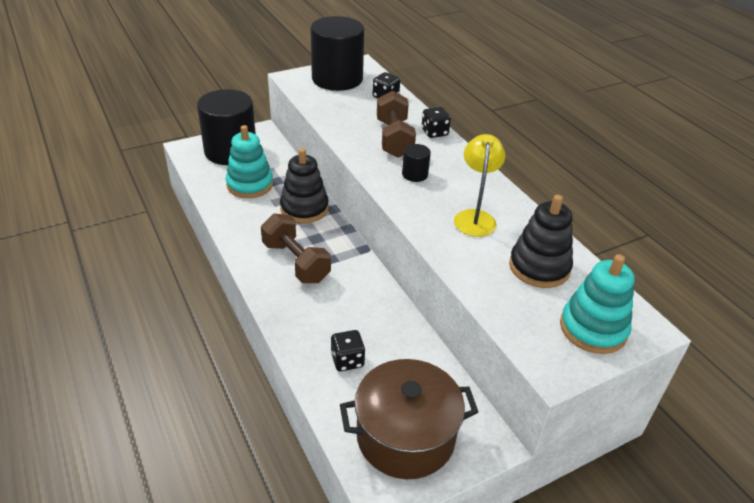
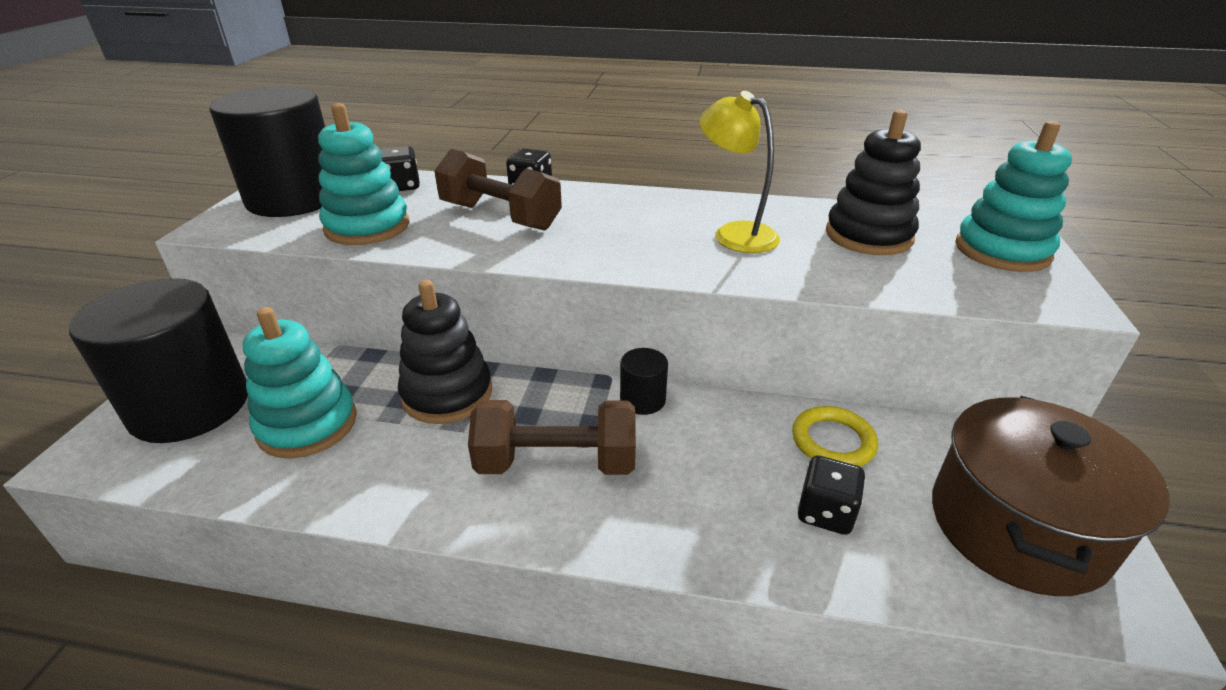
camera: 50 degrees left, 5 degrees down
black cylinder [402,144,431,182] -> black cylinder moved to [620,348,668,415]
none -> turquoise stacking toy [318,103,409,245]
none -> yellow ring [792,406,878,467]

